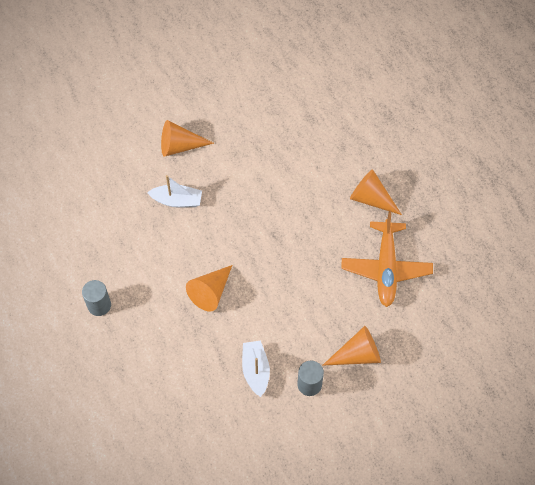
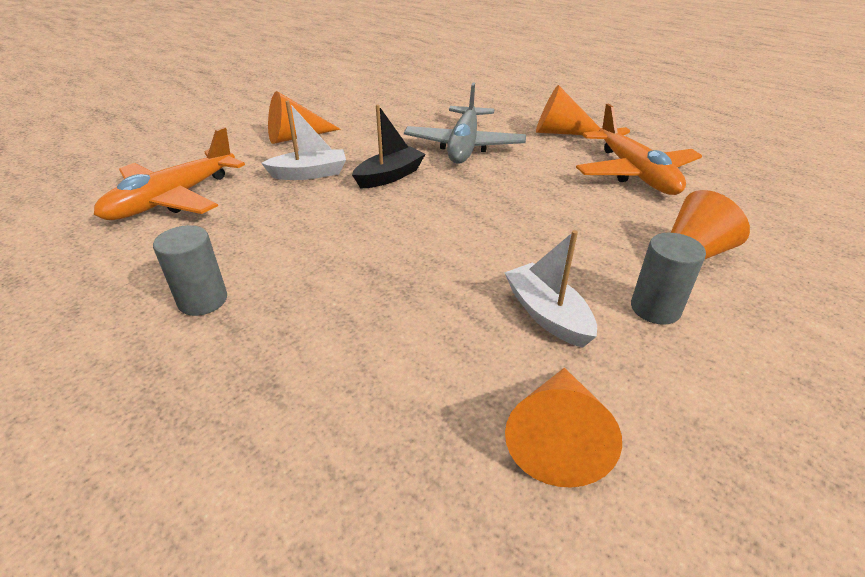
camera: 20 degrees left, 25 degrees down
orange cone [186,265,232,312] -> orange cone moved to [505,368,622,488]
none -> orange plane [94,127,245,220]
none -> black boat [352,104,425,188]
none -> grey plane [404,83,526,164]

